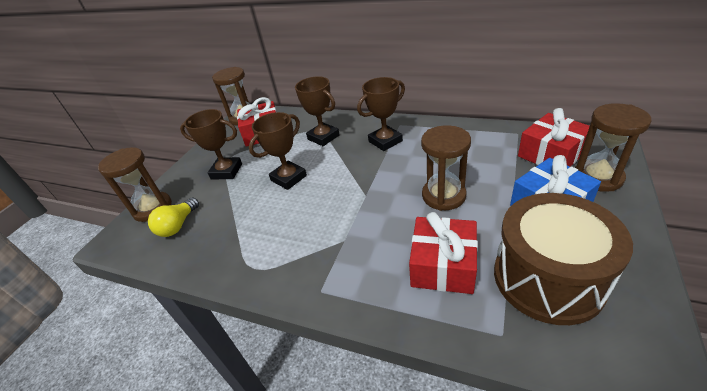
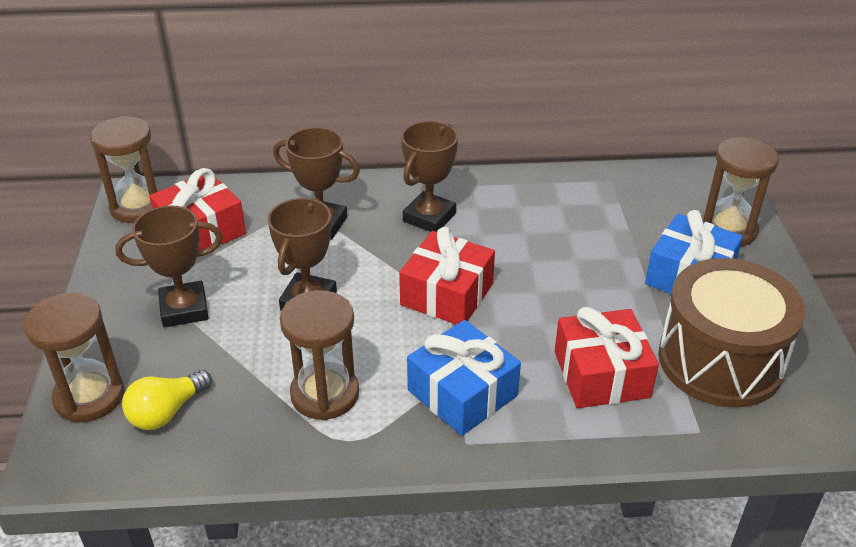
camera: 30 degrees left, 0 degrees up
yellow light bulb [148,198,199,237] -> yellow light bulb turned 45 degrees clockwise [122,370,212,430]
brown hourglass [421,125,471,211] -> brown hourglass moved to [280,290,359,421]
red gift [518,108,590,167] -> red gift moved to [399,227,495,325]
none -> blue gift [407,320,521,436]

